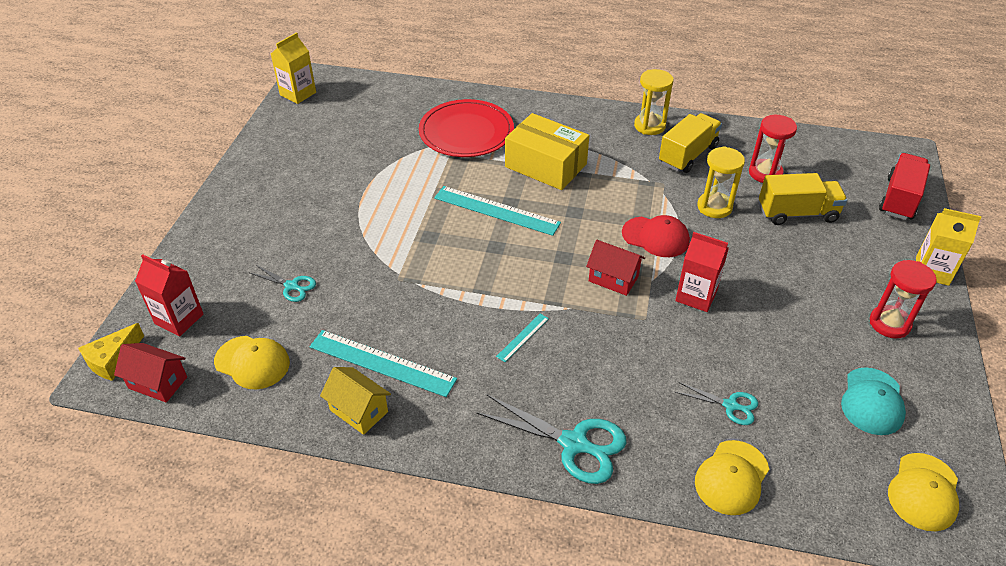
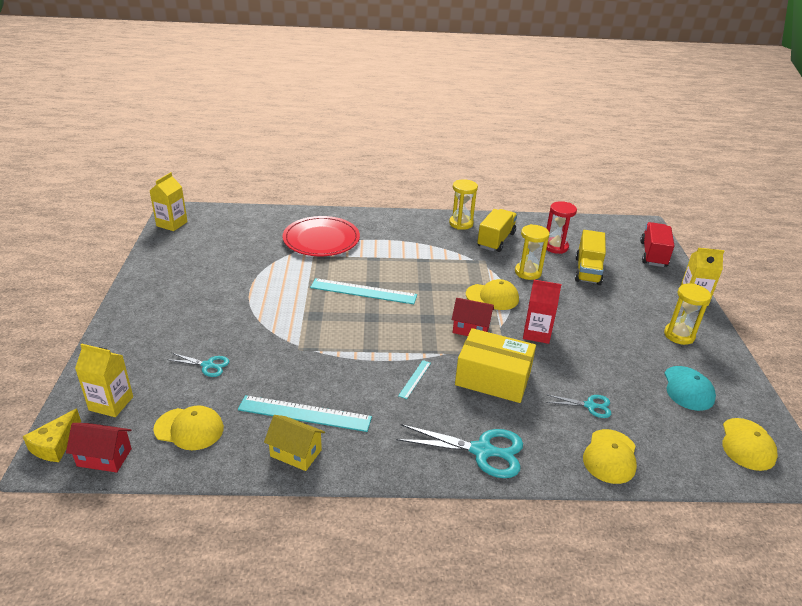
camera: 15 degrees left, 10 degrees down
red carton [135,254,204,336] -> yellow carton [75,343,133,417]
yellow box [505,113,589,190] -> yellow box moved to [455,328,536,403]
red cap [622,215,690,257] -> yellow cap [466,279,519,310]
yellow truck [759,173,847,225] -> yellow truck turned 120 degrees clockwise [575,230,606,285]
red hourglass [870,260,937,339] -> yellow hourglass [664,284,711,345]

